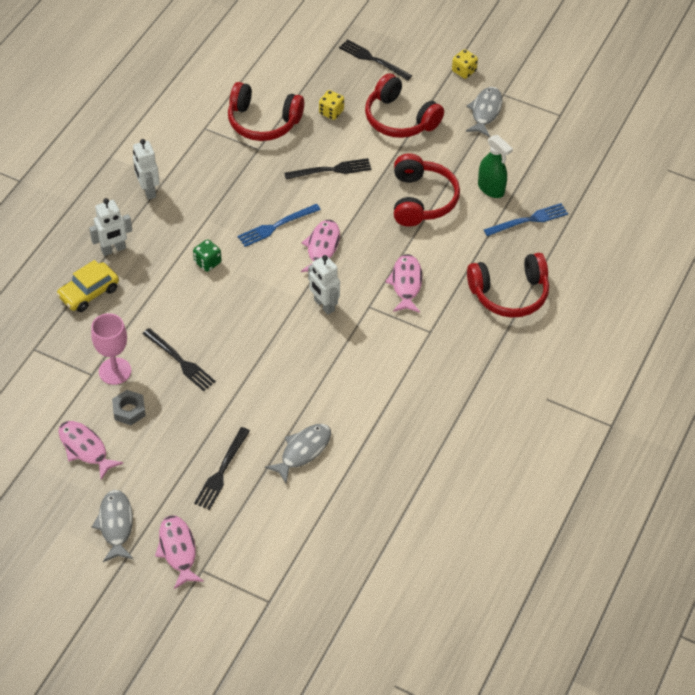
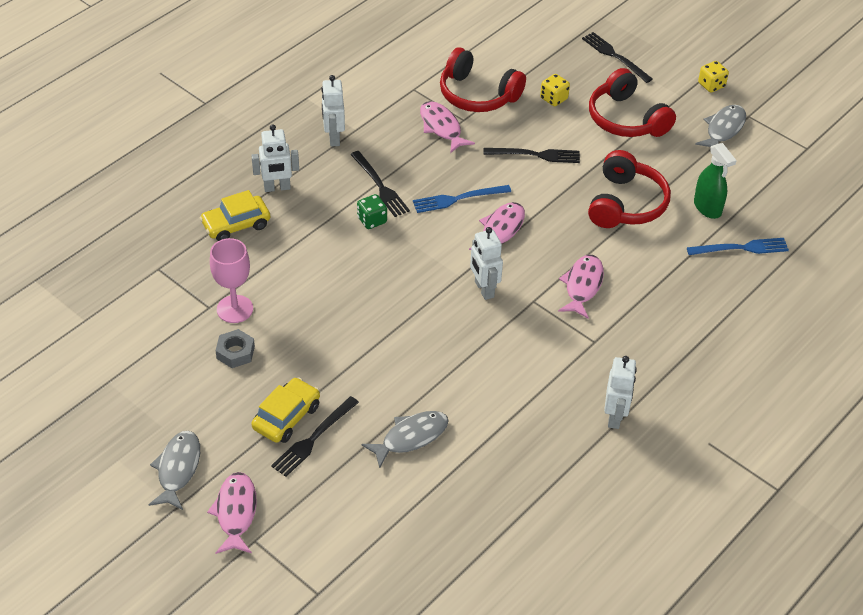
camera: 15 degrees right, 5 degrees down
pink fish [58,421,123,480] -> pink fish moved to [420,101,475,153]
black fork [143,328,216,391] -> black fork moved to [350,151,410,217]
red headphones [467,253,549,318] -> none
none -> yellow car [252,377,320,443]
none -> white robot [604,356,637,429]

